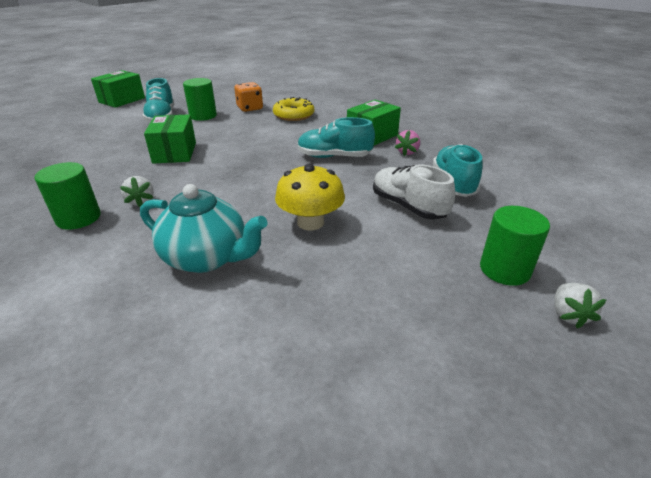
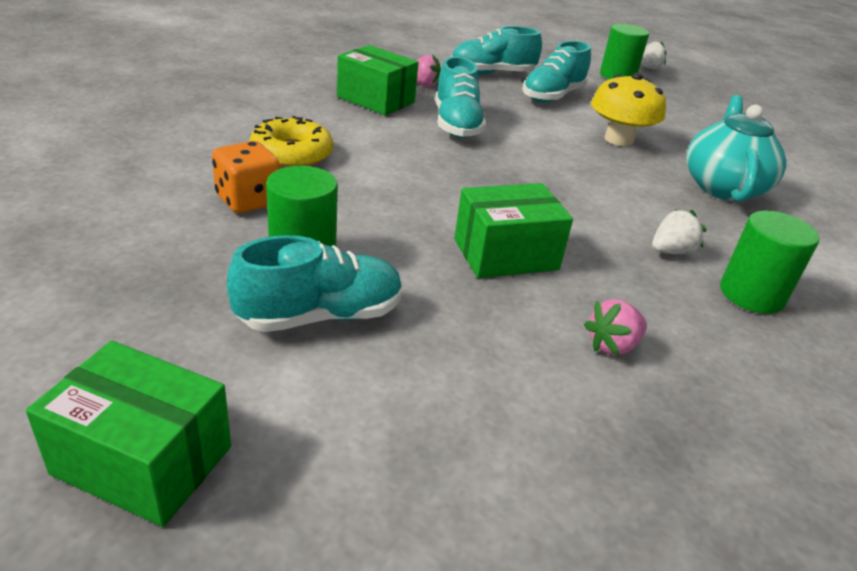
camera: 105 degrees left, 0 degrees up
white shoe [373,165,455,219] -> turquoise shoe [522,41,591,102]
none -> pink strawberry [584,299,647,356]

